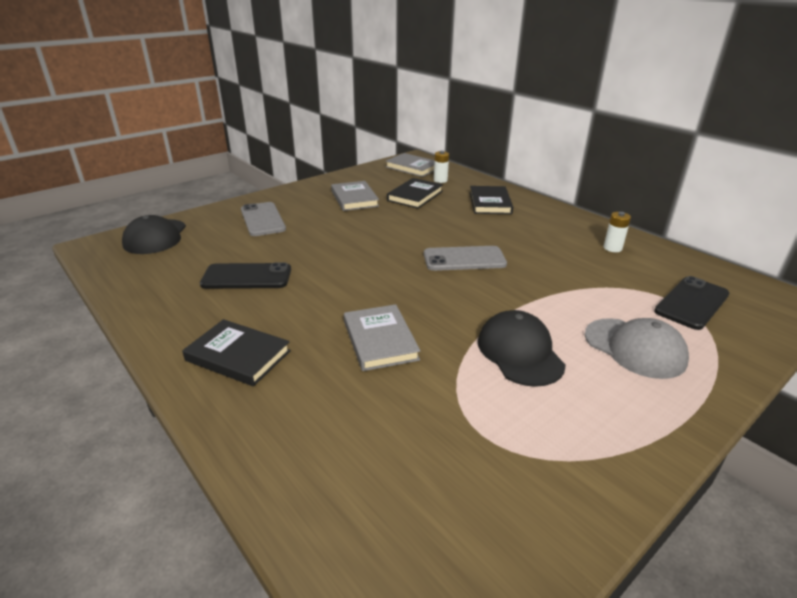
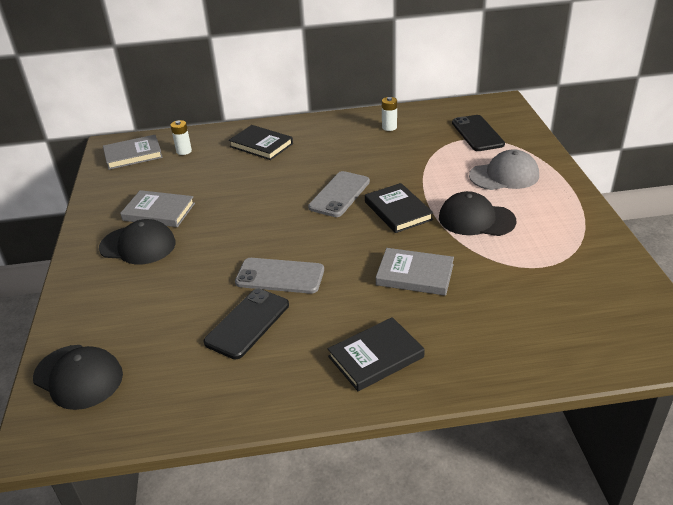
camera: 55 degrees left, 5 degrees up
grey phone [241,202,286,236] -> grey phone moved to [235,258,324,294]
black book [387,178,443,209] -> black book moved to [365,183,434,233]
none -> black cap [99,219,176,264]

